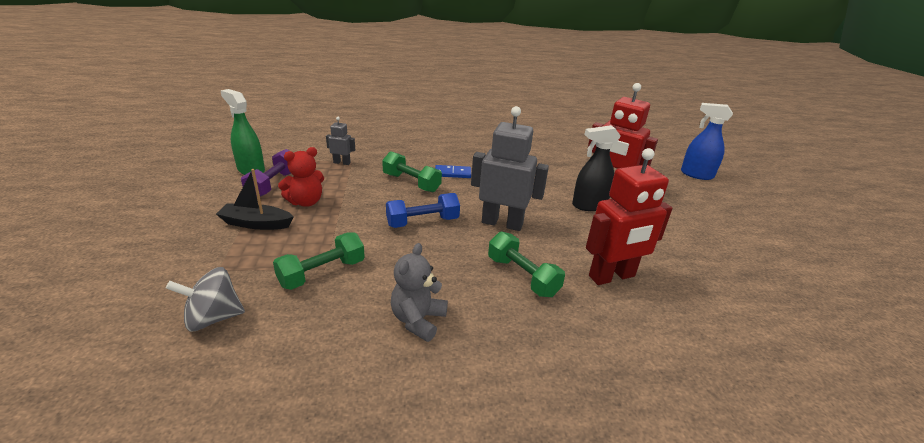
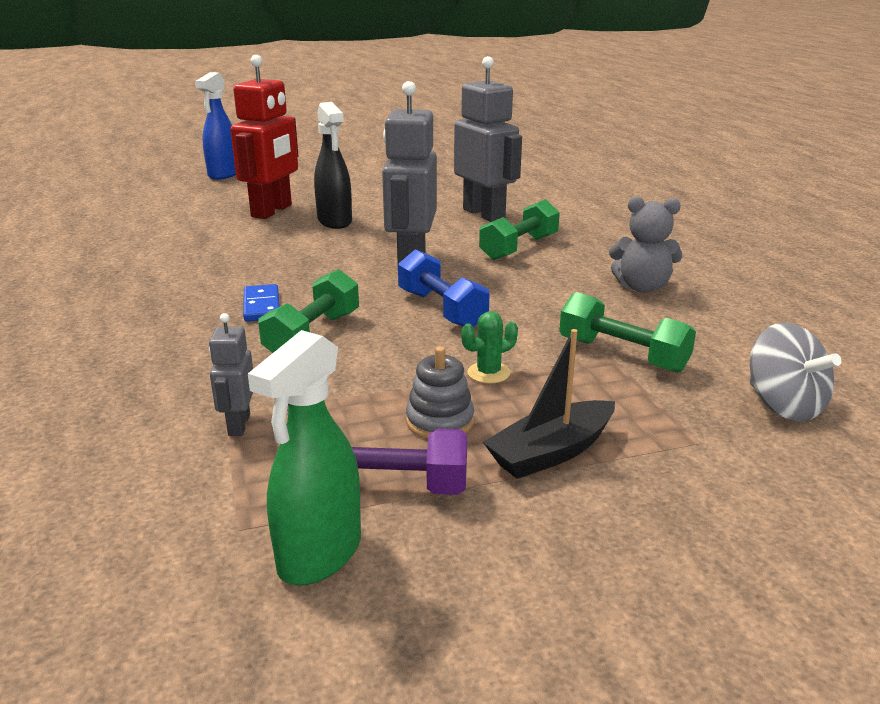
camera: 100 degrees left, 5 degrees down
black boat [216,169,294,230] -> black boat turned 60 degrees clockwise [483,329,615,479]
red teddy bear [278,147,324,207] -> grey stacking toy [406,347,474,439]
red robot [586,148,672,285] -> grey robot [454,56,522,222]
none -> green cactus [461,311,518,384]

